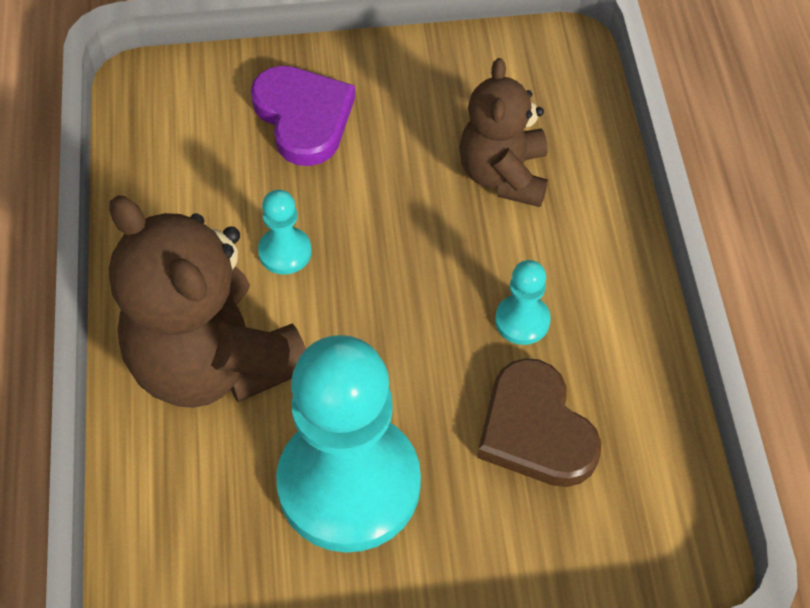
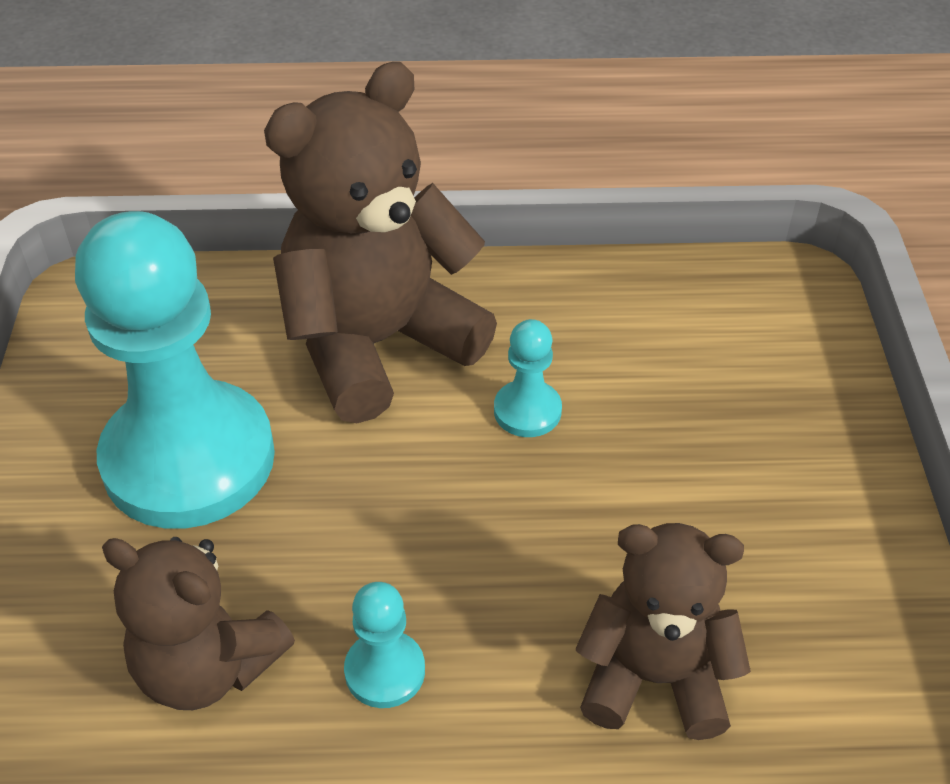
camera: 95 degrees right, 10 degrees down
purple heart [251,66,355,166] -> none
brown heart [477,358,601,487] -> brown teddy bear [102,537,295,710]

